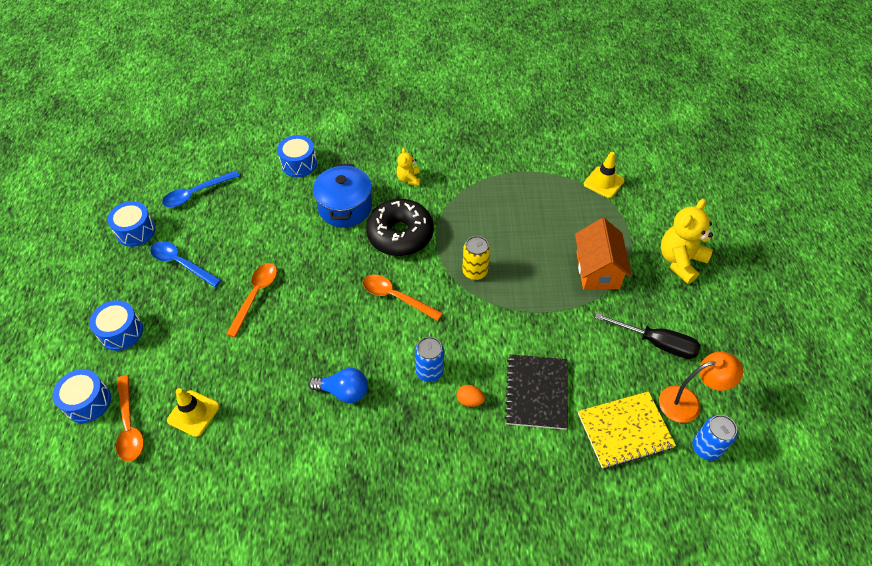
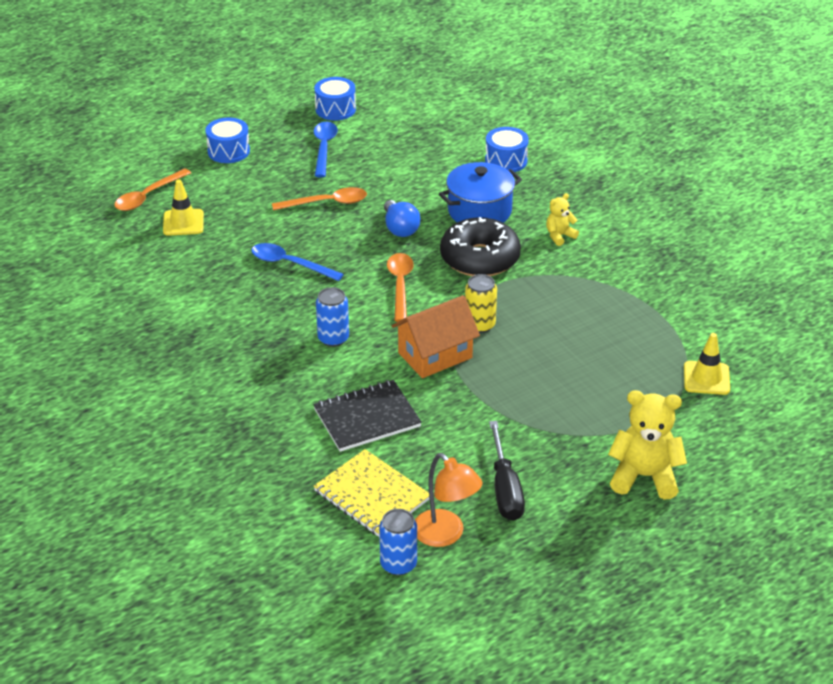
camera: 60 degrees right, 15 degrees down
blue drum [52,369,111,423] -> none
blue spoon [162,171,239,207] -> blue spoon moved to [251,243,344,281]
blue light bulb [308,368,368,403] -> blue light bulb moved to [384,200,420,237]
orange egg [457,385,485,407] -> none
orange house [575,218,632,290] -> orange house moved to [392,295,480,378]

